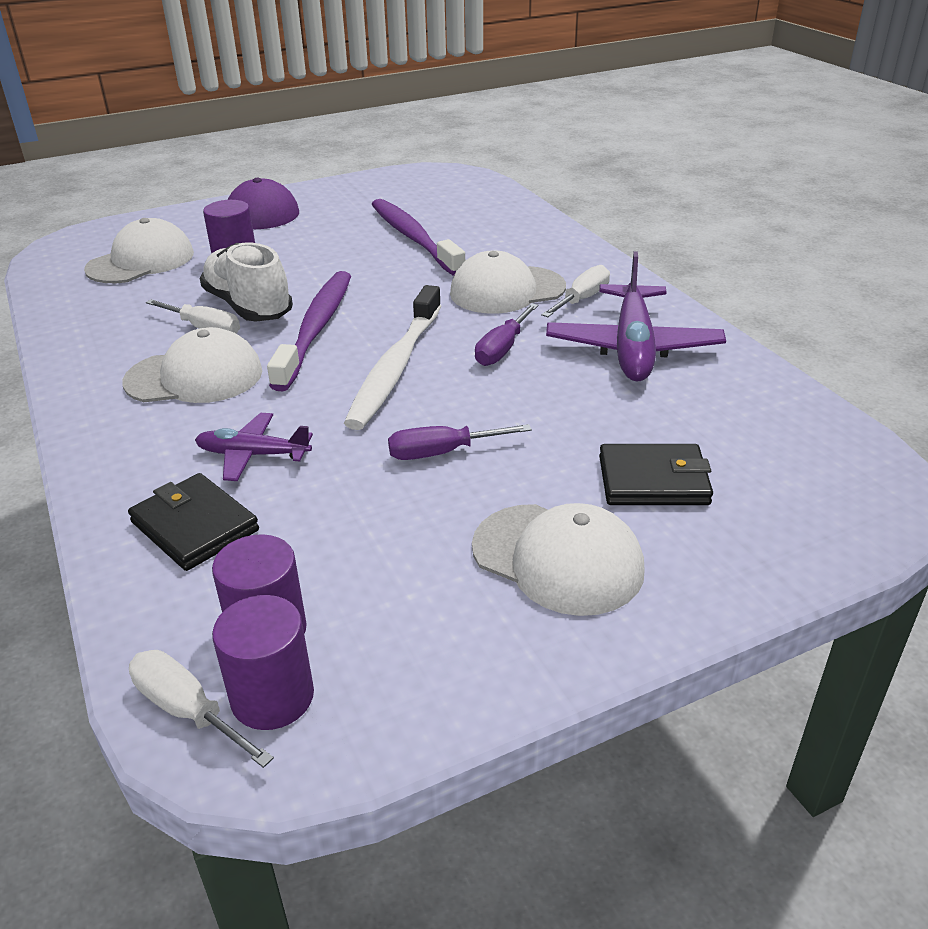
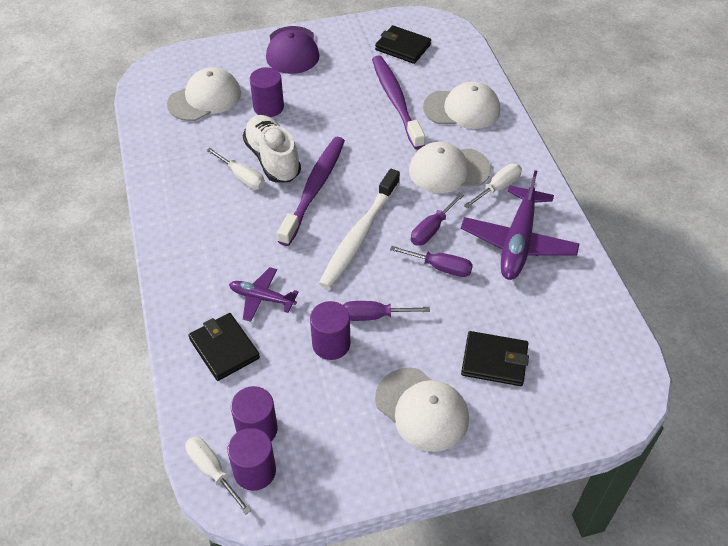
camera: 10 degrees right, 15 degrees up
white cap [122,327,262,403] -> white cap moved to [423,82,500,129]
none -> purple cylinder [310,301,350,360]
none -> black wallet [375,25,431,64]
none -> purple screwdriver [390,246,473,277]

